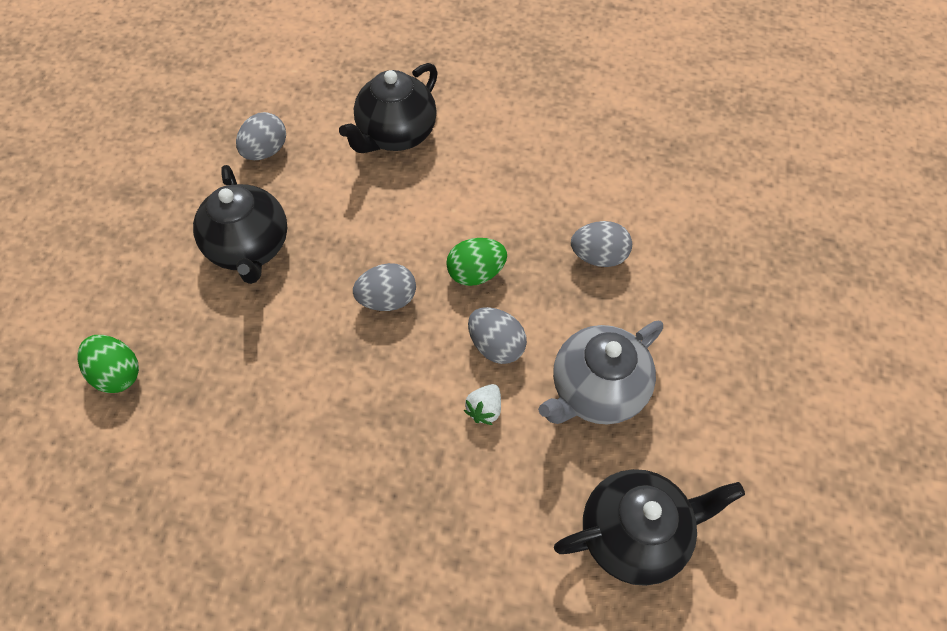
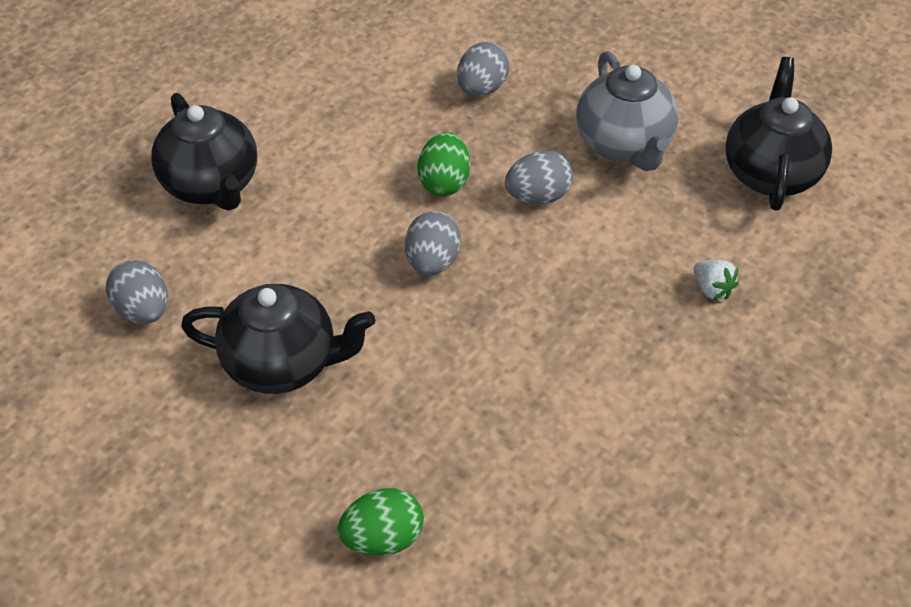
camera: 65 degrees left, 10 degrees down
white strawberry [464,384,501,425] -> white strawberry moved to [694,260,739,300]

